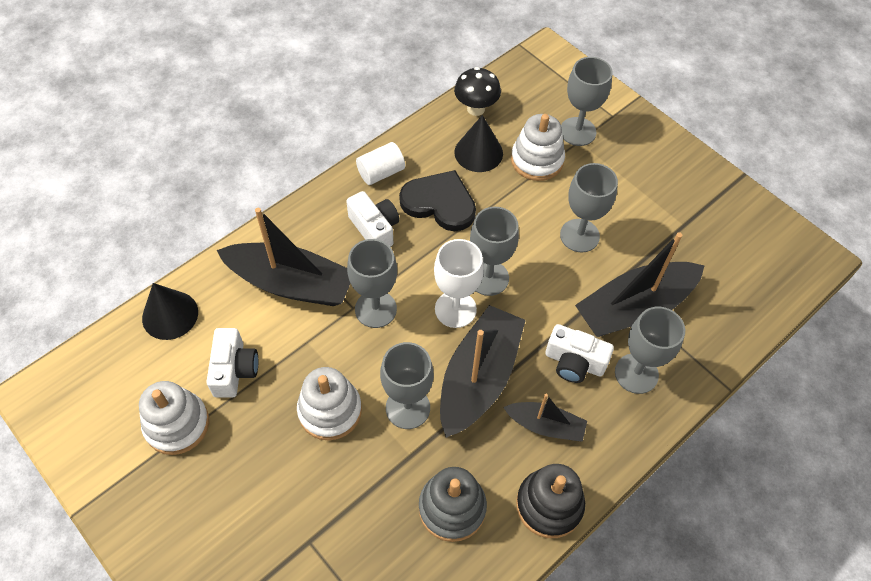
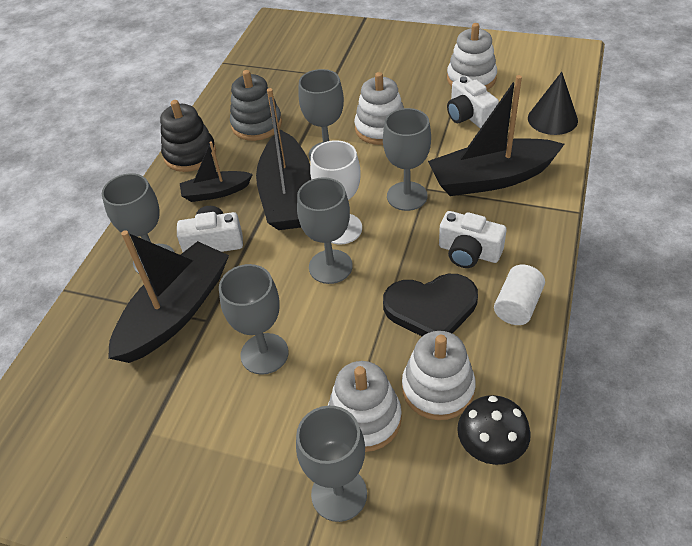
camera: 155 degrees right, 10 degrees down
black cone [454,115,503,172] -> white stacking toy [402,331,476,420]

